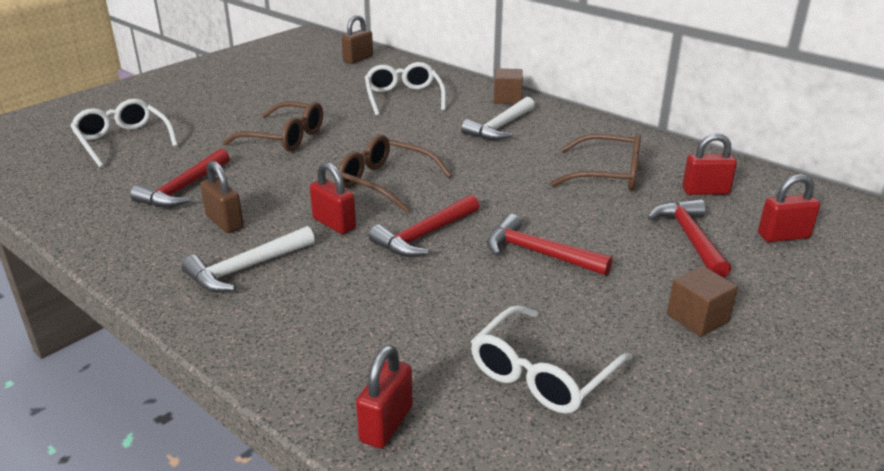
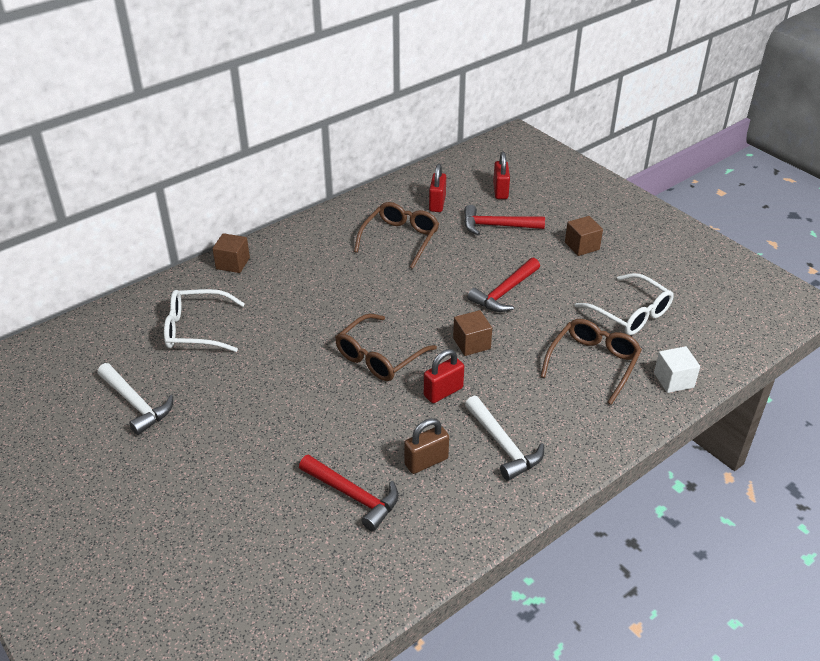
camera: 80 degrees left, 10 degrees up
white glasses [70,99,178,168] -> none
brown glasses [223,102,323,151] -> brown glasses moved to [540,319,642,405]
brown padlock [342,15,373,64] -> none
red padlock [356,345,413,449] -> white cube [654,346,700,393]
red hammer [369,195,479,257] -> brown cube [453,310,492,356]
white hammer [461,97,535,140] -> white hammer moved to [98,363,173,435]

